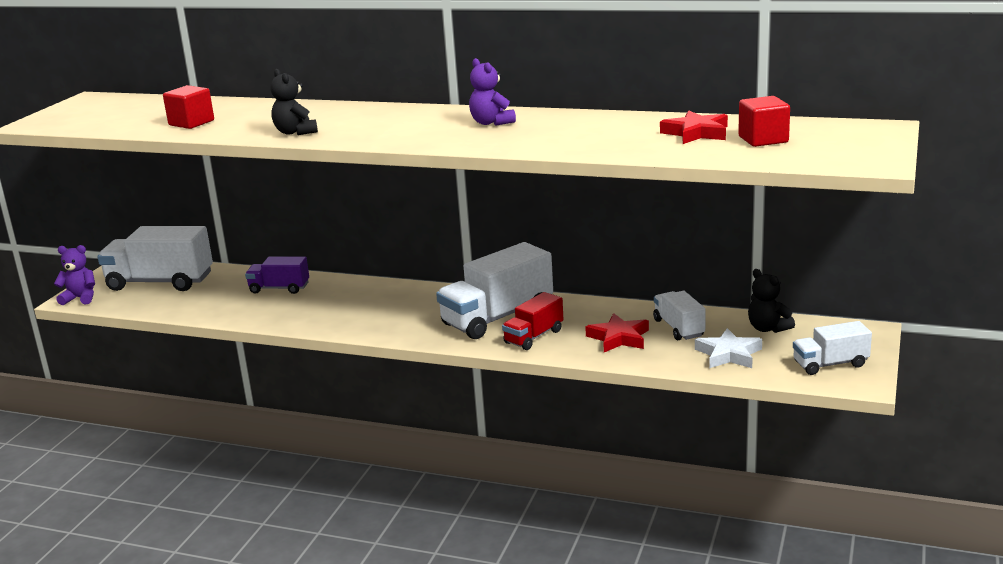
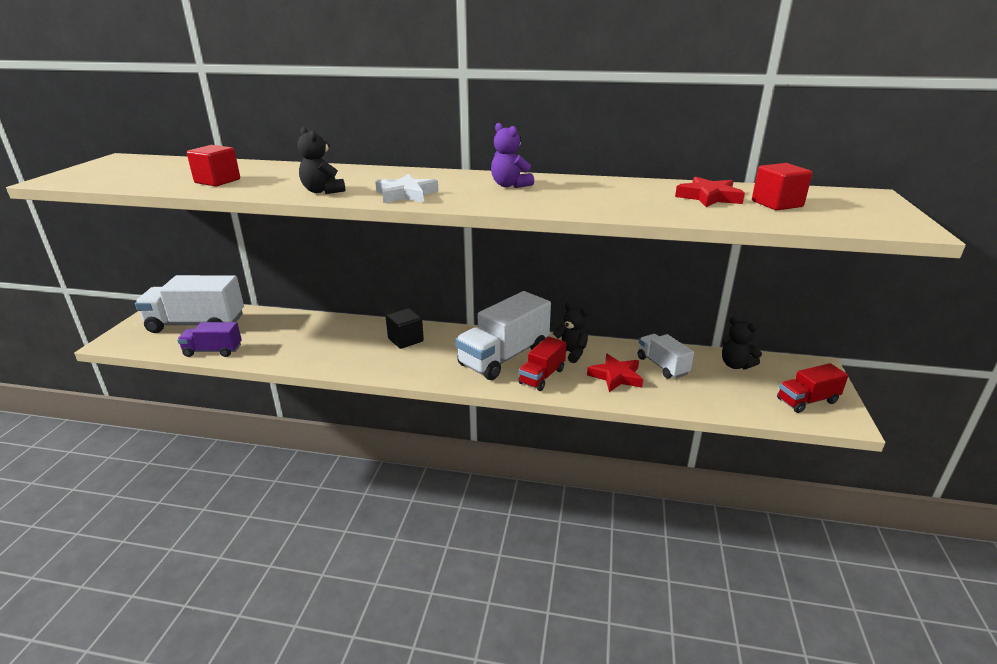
camera: 10 degrees left, 5 degrees up
purple teddy bear [54,245,95,305] -> none
purple truck [245,257,309,294] -> purple truck moved to [177,322,242,357]
white star [695,328,762,368] -> white star moved to [375,174,438,203]
white truck [793,321,872,375] -> red truck [777,363,848,413]
none -> black cube [386,308,424,349]
none -> black teddy bear [553,303,588,363]

